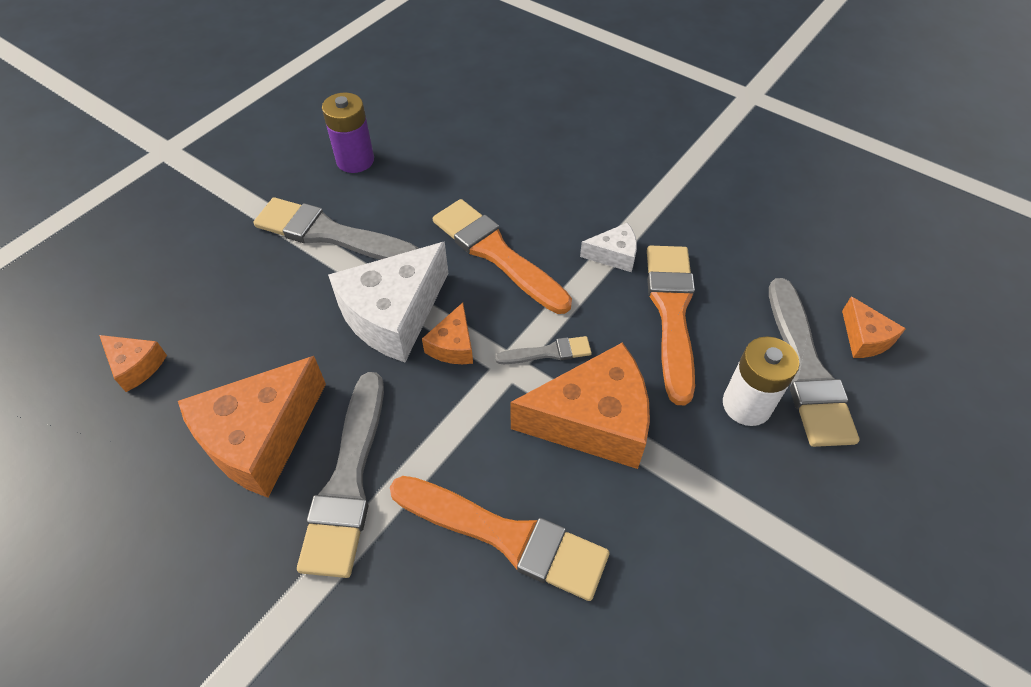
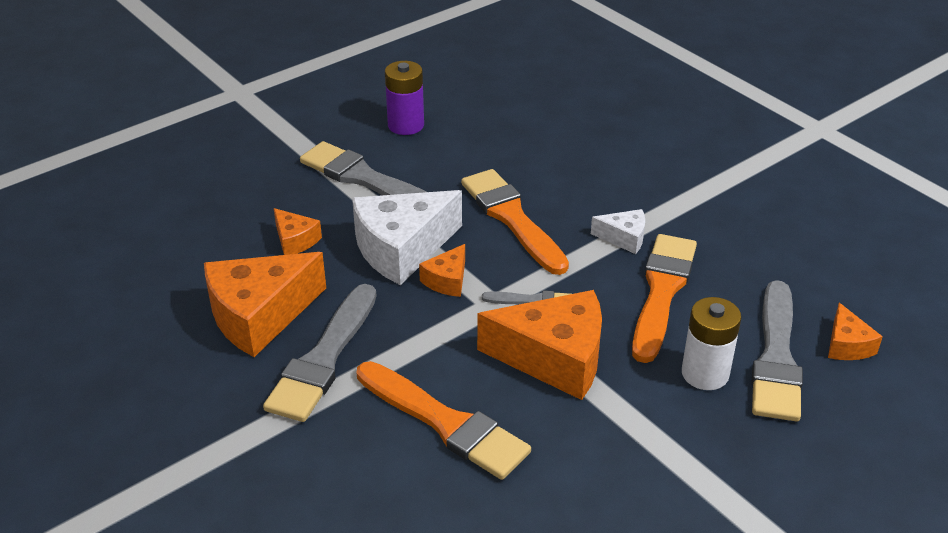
camera: 15 degrees right, 15 degrees down
orange cheese [99,335,167,392] -> orange cheese moved to [274,208,322,255]

